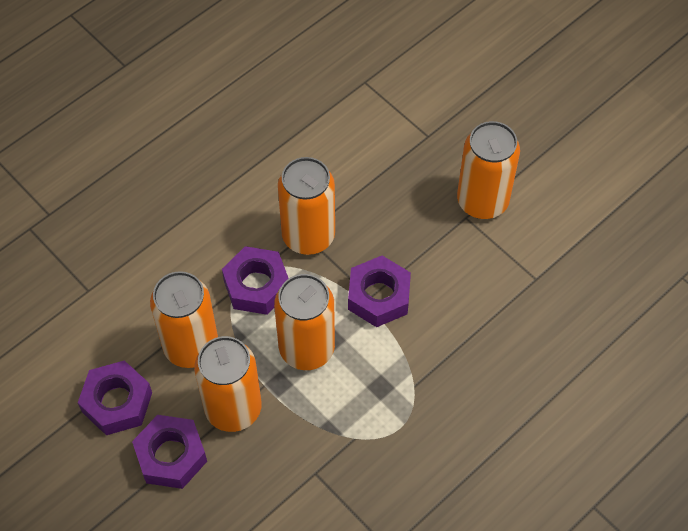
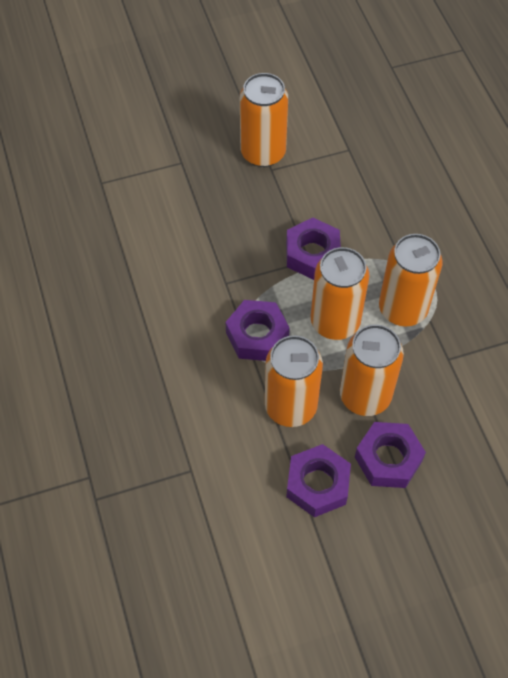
camera: 65 degrees left, 0 degrees up
orange can [278,157,335,255] -> orange can moved to [379,234,443,327]

